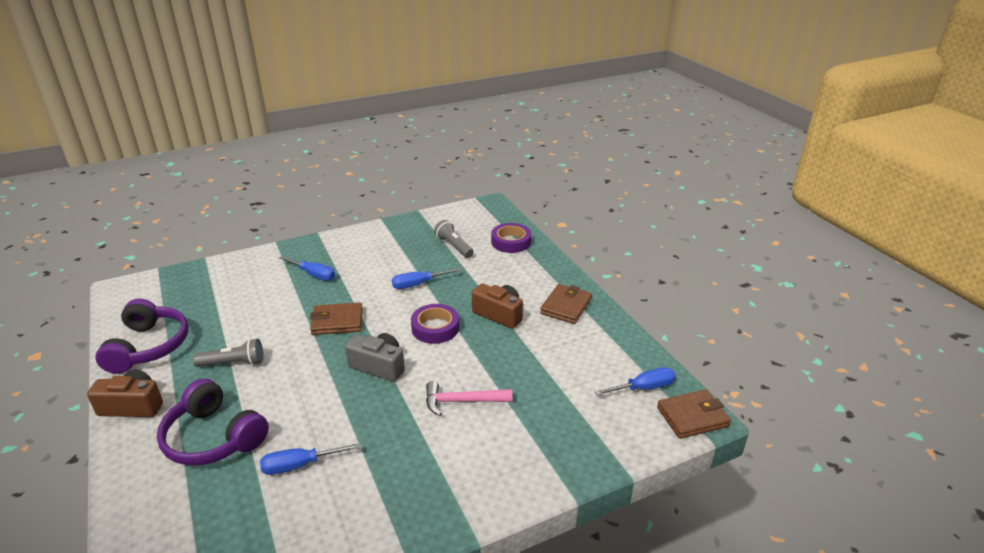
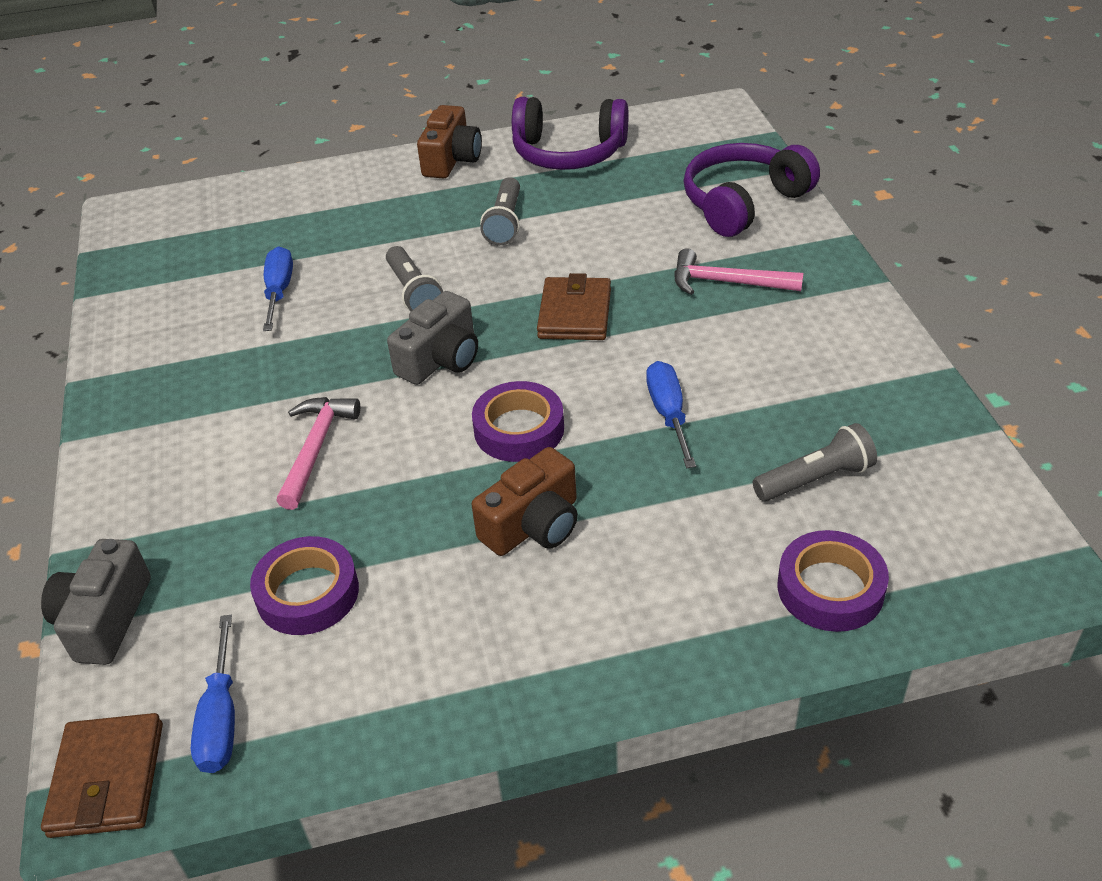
camera: 105 degrees right, 10 degrees up
purple headphones [157,379,269,465] -> purple headphones moved to [684,143,820,237]
blue screwdriver [279,256,335,281] -> pink hammer [674,248,803,295]
brown wallet [540,284,592,324] -> none
none -> grey camera [41,539,151,665]
none -> purple tape [250,536,359,635]
none -> grey flashlight [386,246,443,312]

